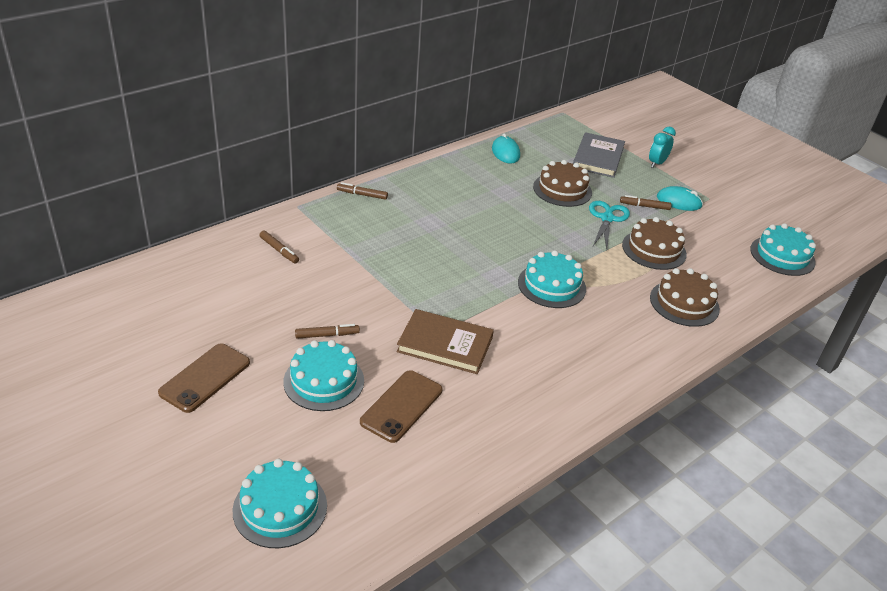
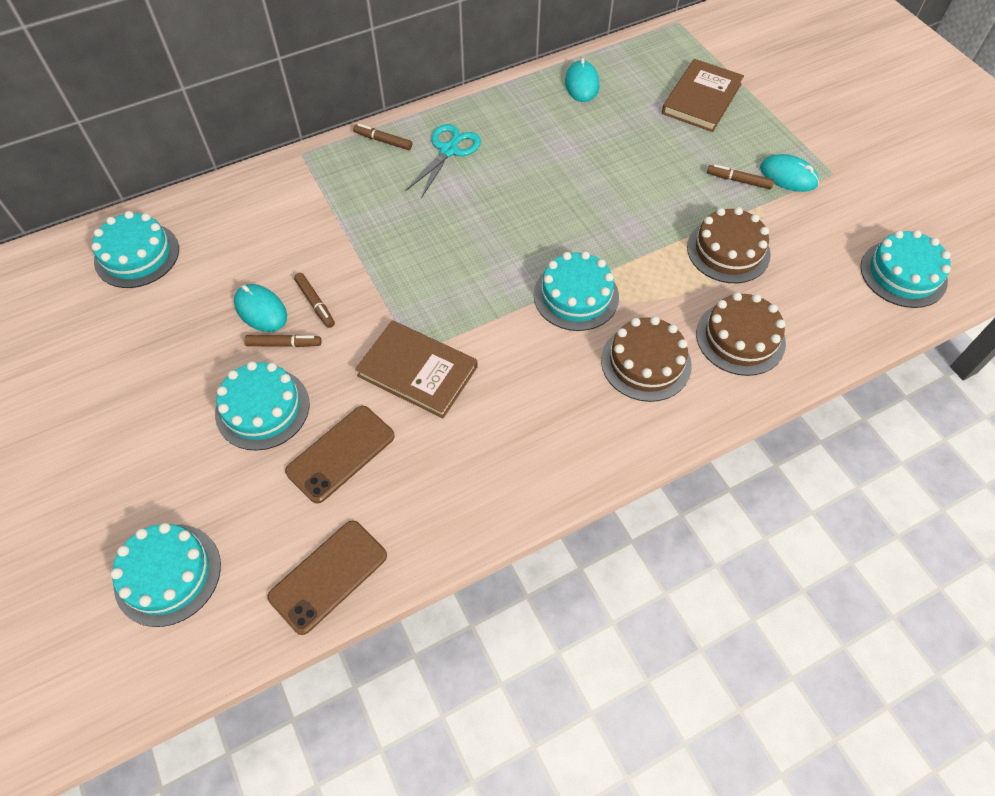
camera: 15 degrees right, 20 degrees up
brown phone [158,343,250,413] -> brown phone moved to [267,520,387,635]
brown marker [259,231,299,264] -> brown marker moved to [294,273,335,328]
brown cake [533,160,592,207] -> brown cake moved to [601,316,691,402]
grey book [573,132,625,178] -> brown book [662,59,744,132]
turquoise scissors [589,201,630,249] -> turquoise scissors moved to [406,124,481,198]
turquoise clock [649,126,676,168] -> none
none -> turquoise cake [92,211,179,288]
none -> turquoise mouse [234,284,287,332]

